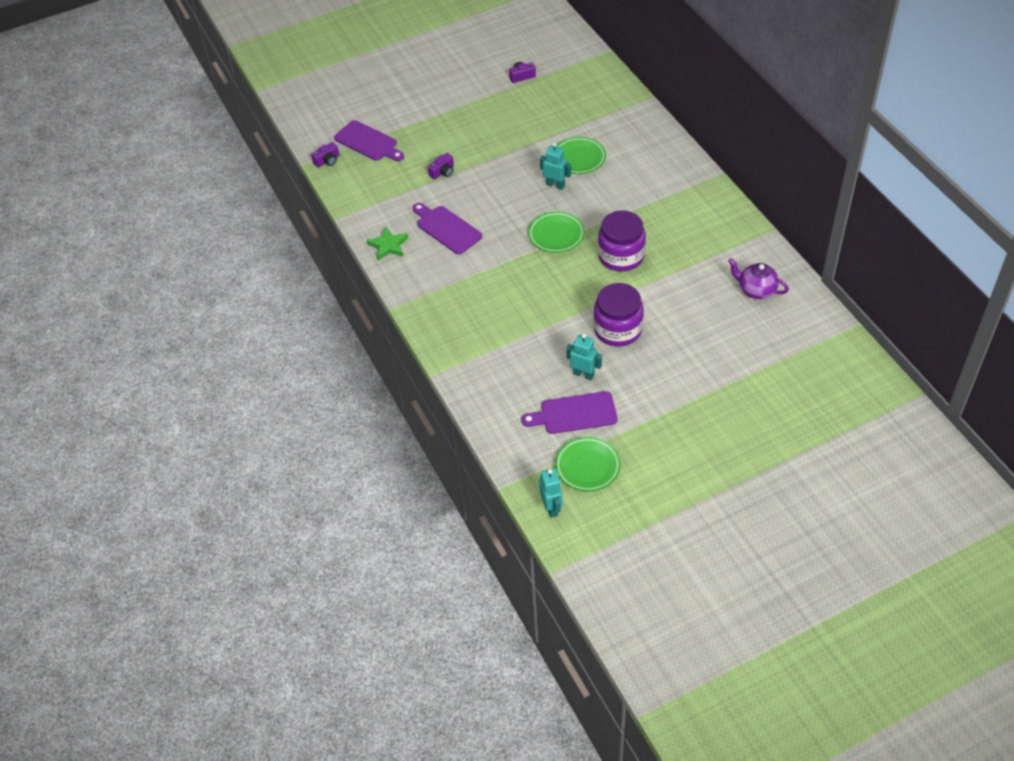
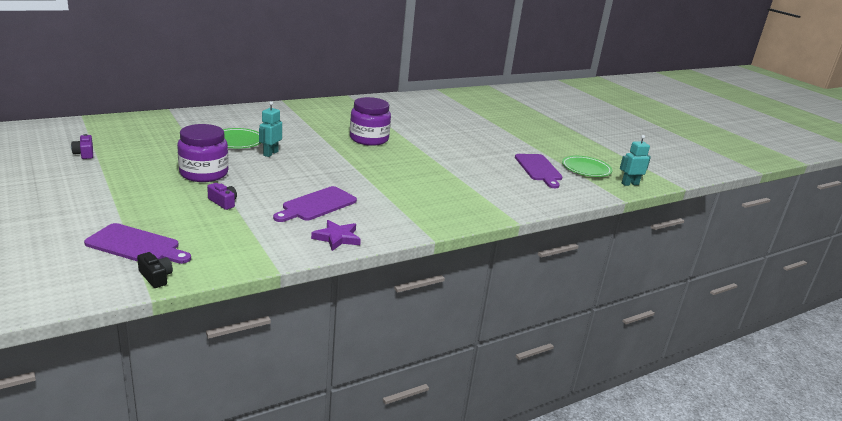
camera: 100 degrees left, 25 degrees down
purple camera [311,142,339,167] -> black camera [137,252,173,288]
purple cutting board [334,120,404,161] -> purple cutting board turned 75 degrees clockwise [84,223,191,264]
green star [367,227,408,260] -> purple star [311,220,361,251]
green plate [528,211,585,253] -> none
turquoise robot [567,334,602,380] -> none
purple jar [593,283,644,347] -> purple jar moved to [177,124,229,182]
purple teapot [728,258,789,299] -> none

